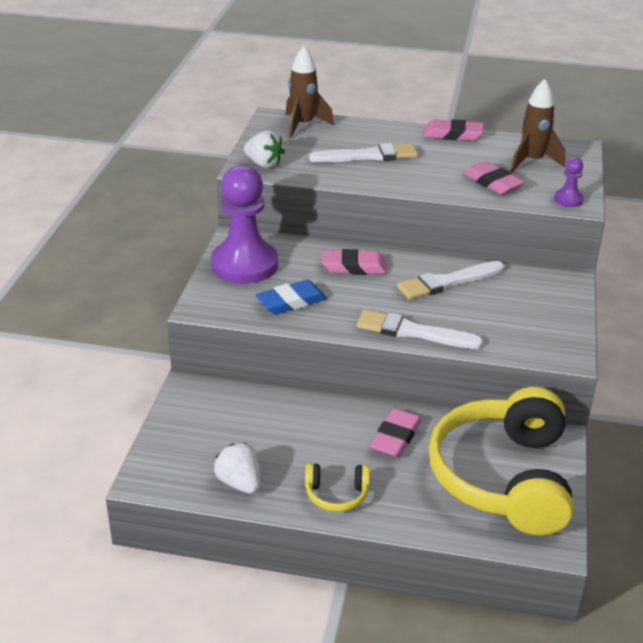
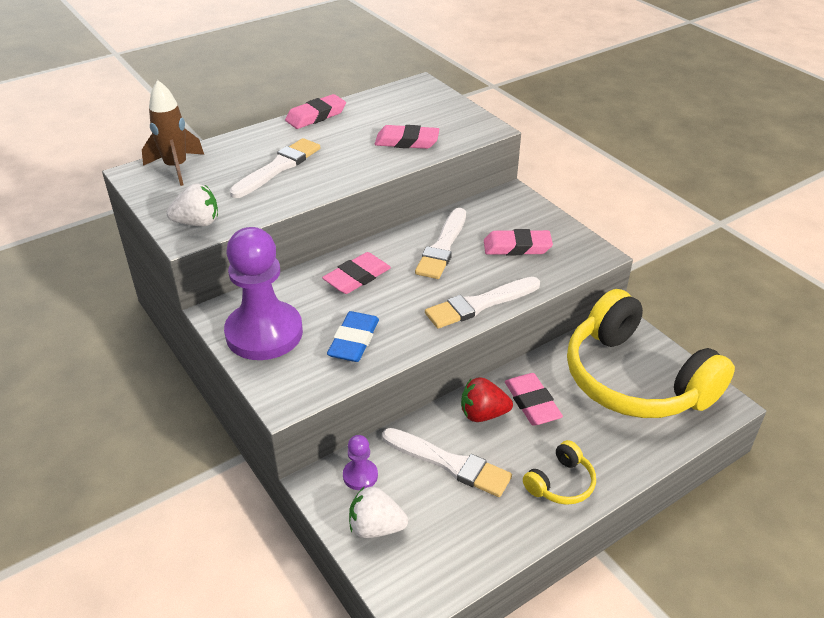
camera: 45 degrees left, 5 degrees up
white strawberry [214,442,260,494] -> white strawberry moved to [349,486,408,538]
brown rocket [511,79,565,172] -> none
purple pawn [554,157,584,207] -> purple pawn moved to [343,435,378,490]
none -> white brush [382,428,512,497]
none -> red strawberry [461,377,513,422]
none -> pink eraser [484,229,553,255]

